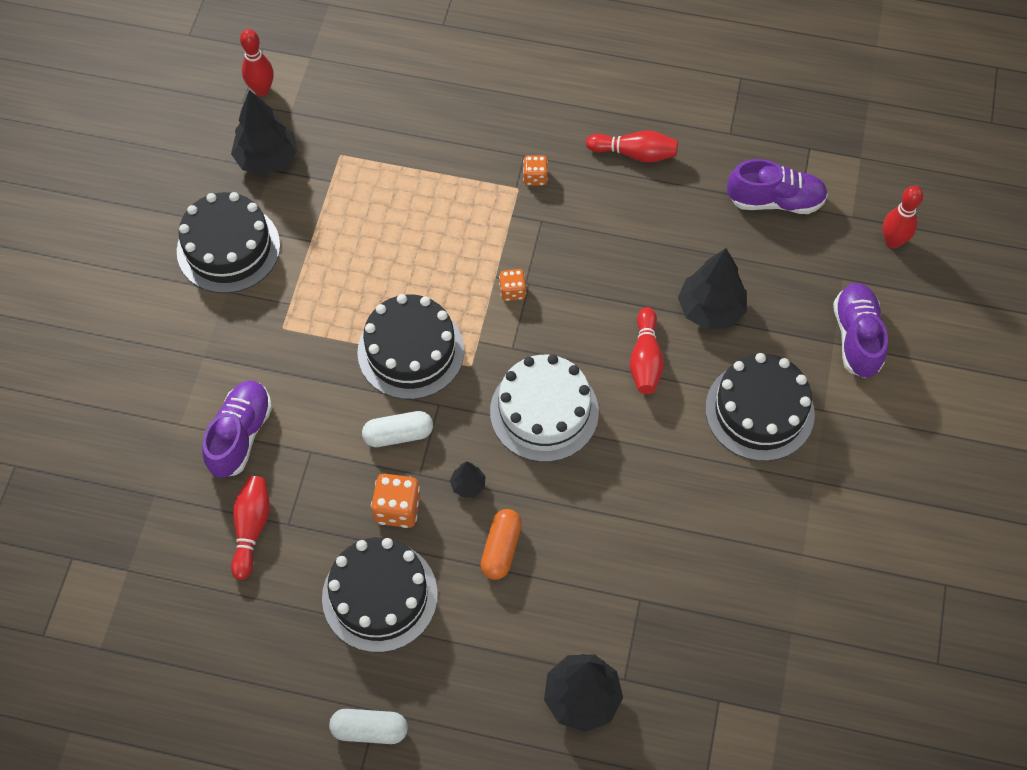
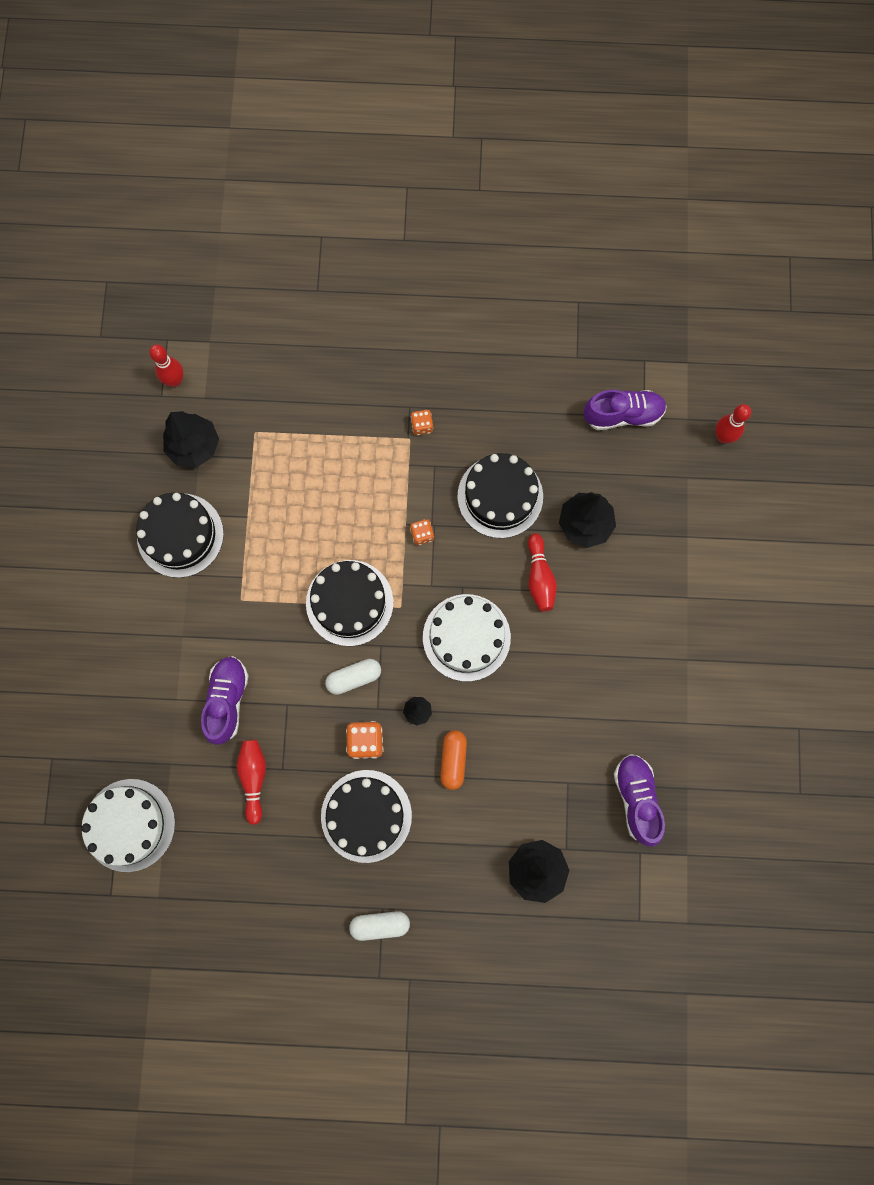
camera: 10 degrees left, 15 degrees up
red bowling pin [586,131,678,163] -> none
black cake [705,353,815,461] -> black cake moved to [457,453,543,538]
purple shoe [833,283,888,378] -> purple shoe moved to [614,754,665,847]
none -> white cake [81,779,175,872]

